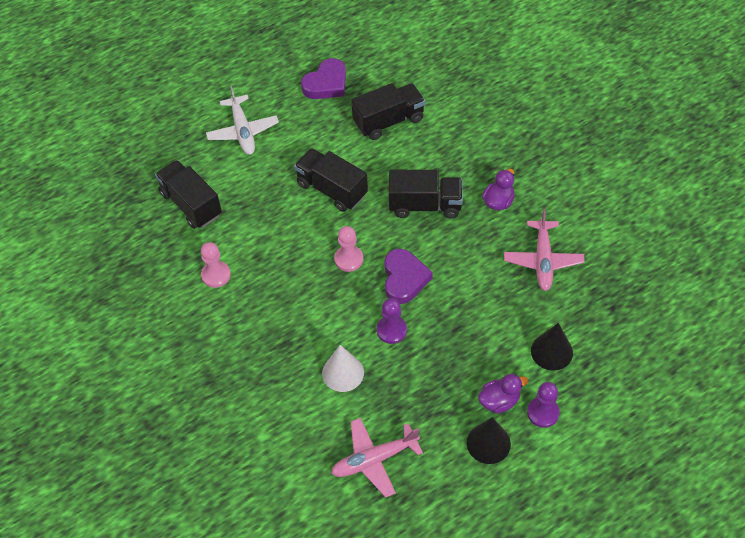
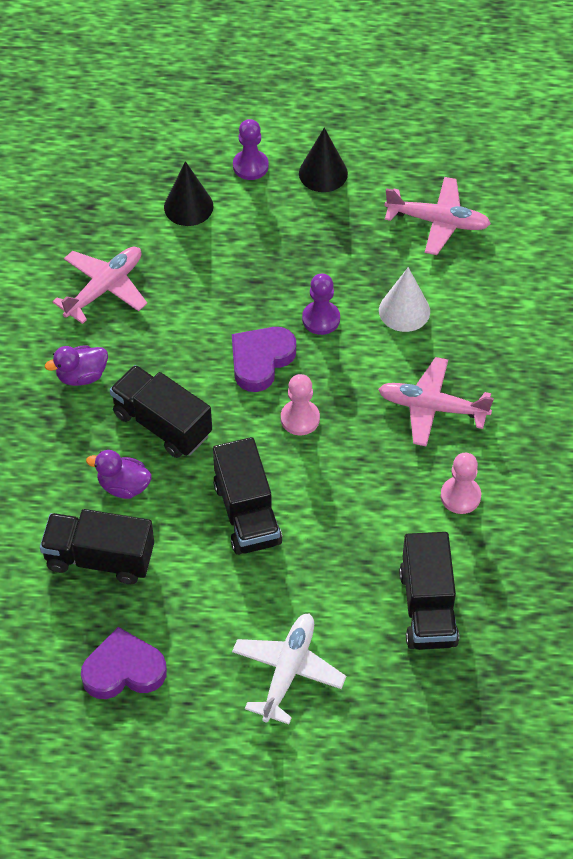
camera: 145 degrees left, 0 degrees up
purple duck [478,374,528,414] -> purple duck moved to [86,450,152,499]
none -> pink plane [378,357,494,447]

